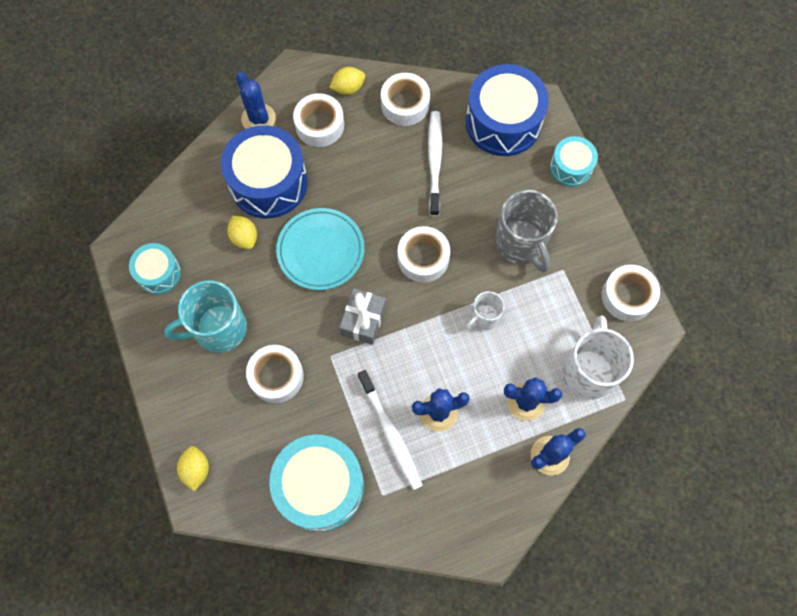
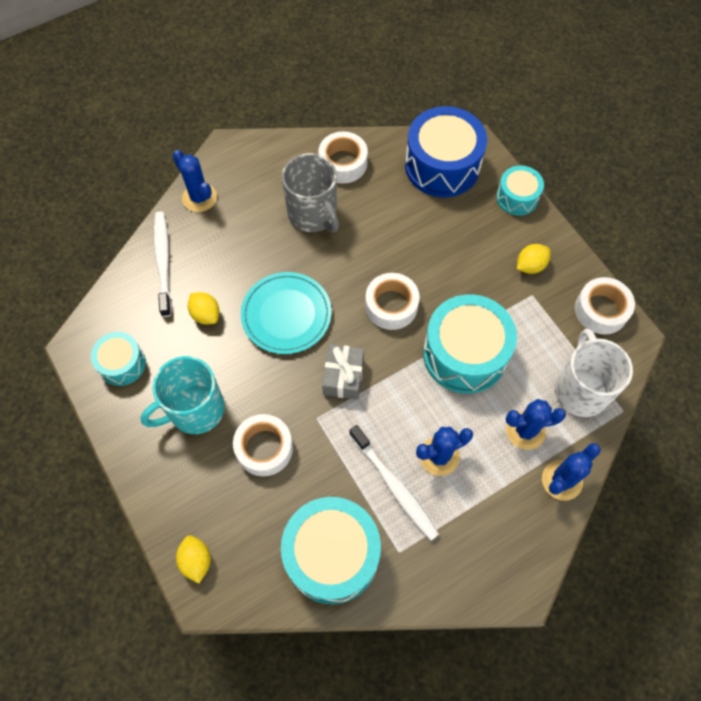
camera: 10 degrees left, 5 degrees down
blue drum [221,125,308,218] -> none
white tape [293,93,344,147] -> none
yellow lemon [329,67,365,95] -> yellow lemon moved to [517,244,551,274]
white toothbrush [428,111,442,216] -> white toothbrush moved to [154,211,172,317]
white mug [466,291,504,330] -> turquoise drum [423,294,517,394]
grey mug [495,190,558,272] -> grey mug moved to [282,153,339,232]

